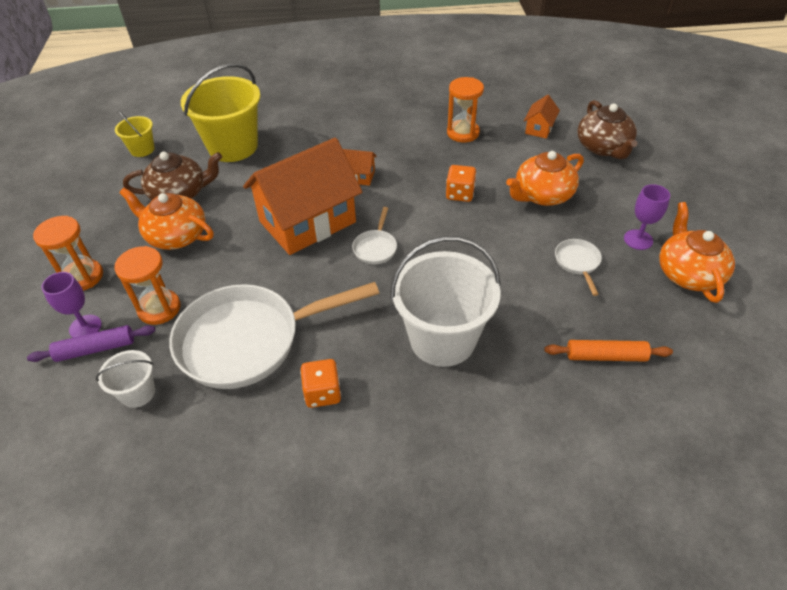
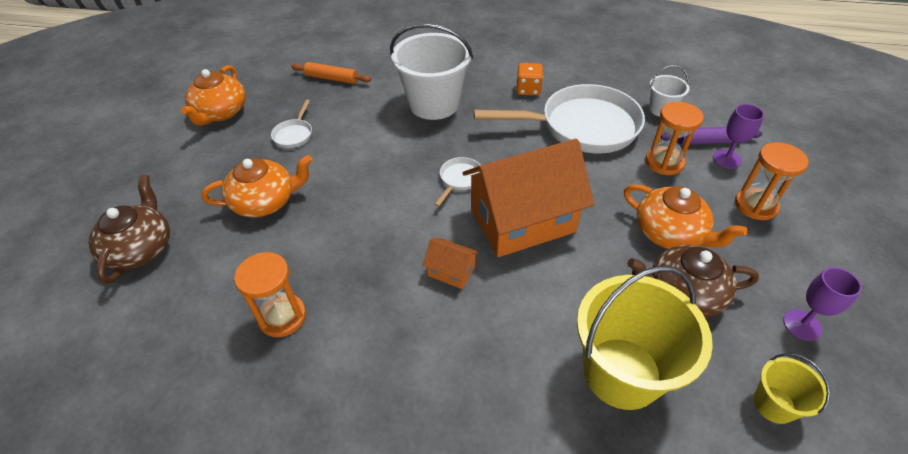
camera: 165 degrees left, 0 degrees up
orange dice [446,165,476,202] -> none
orange house [524,95,560,139] -> none
purple goblet [624,184,670,250] -> purple goblet moved to [783,267,862,341]

